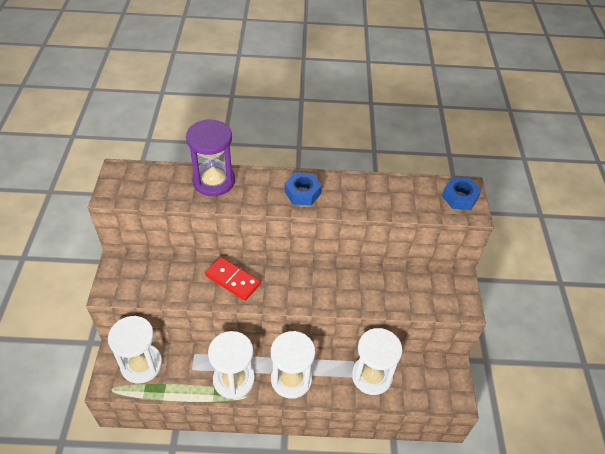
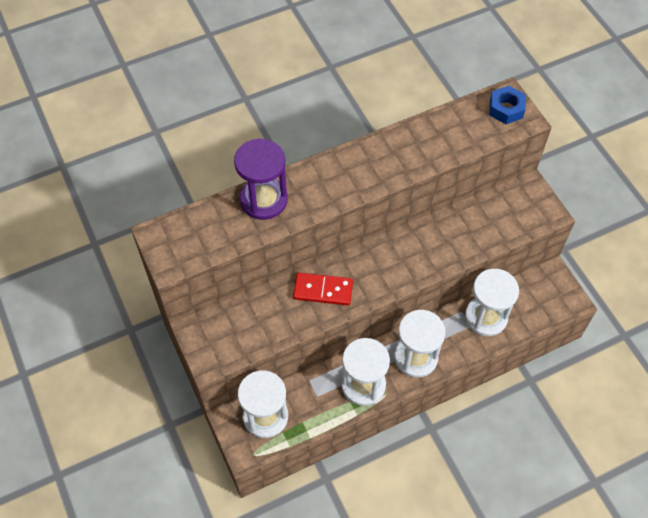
camera: 25 degrees left, 10 degrees up
blue nut [285,172,322,205] -> none

